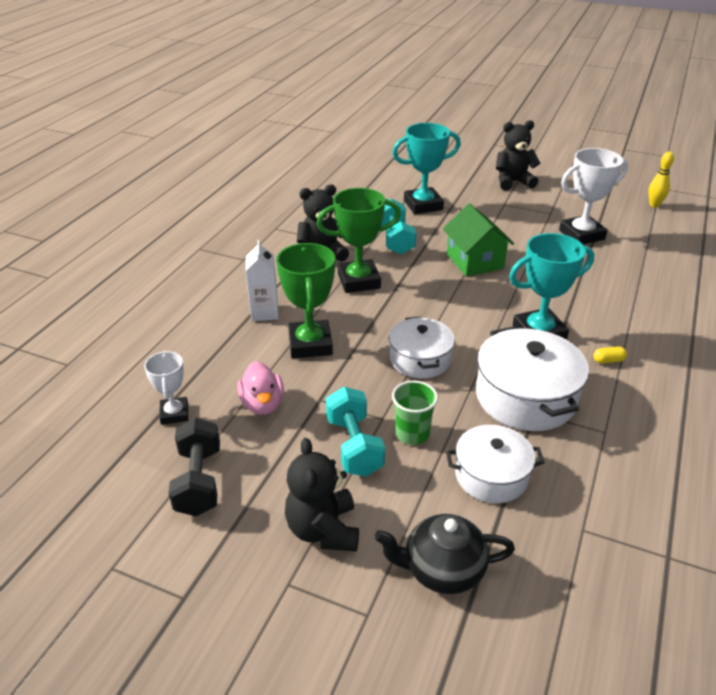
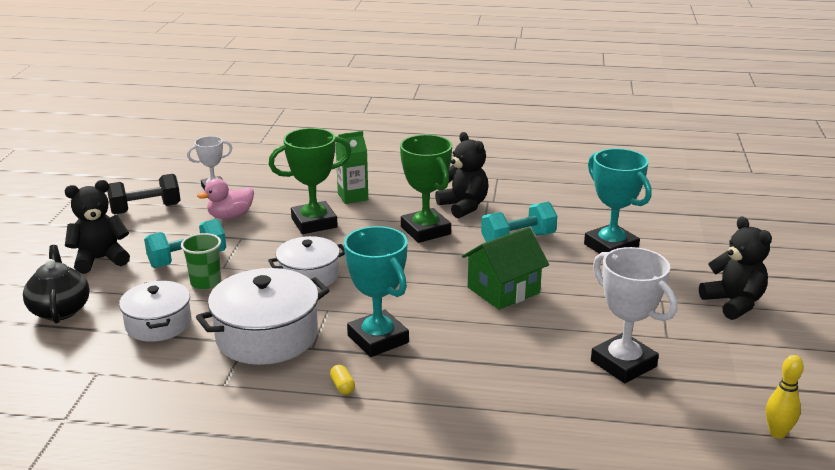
camera: 75 degrees right, 10 degrees down
white carton [246,240,279,321] -> green carton [336,131,368,204]

